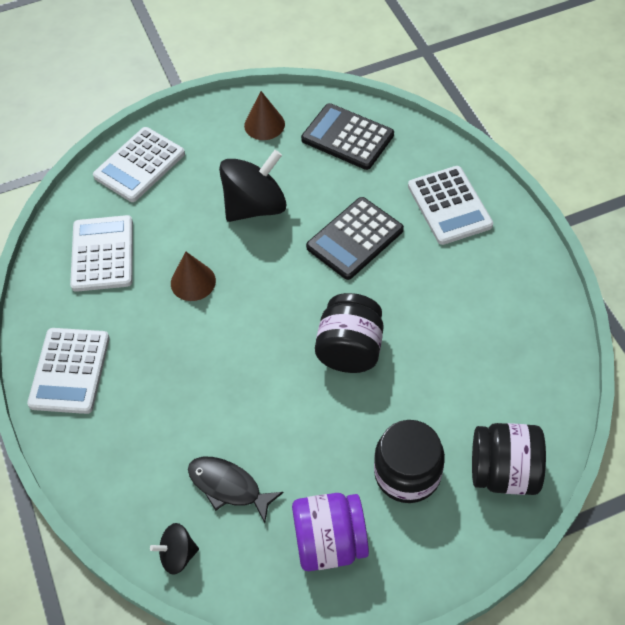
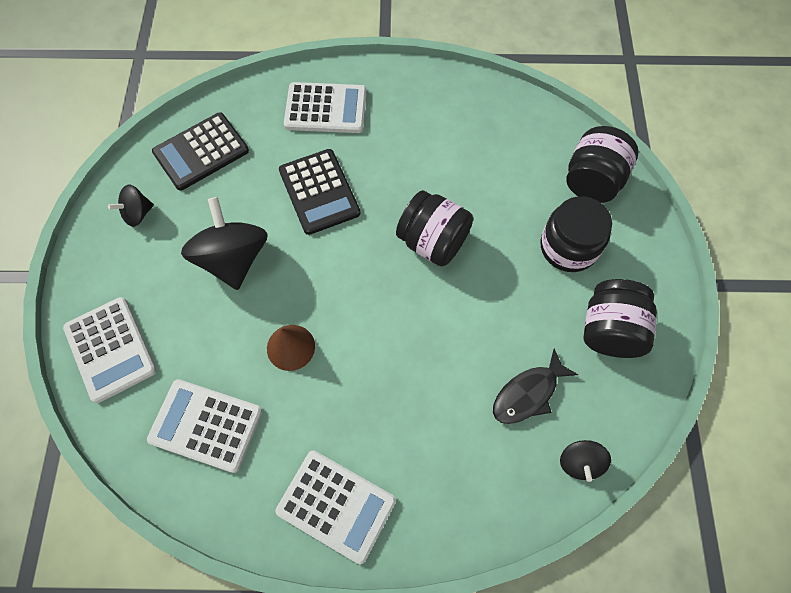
camera: 70 degrees left, 10 degrees up
brown cone [244,91,285,140] -> black spinning top [108,185,154,227]
purple jar [292,493,369,571] -> black jar [583,279,657,358]

